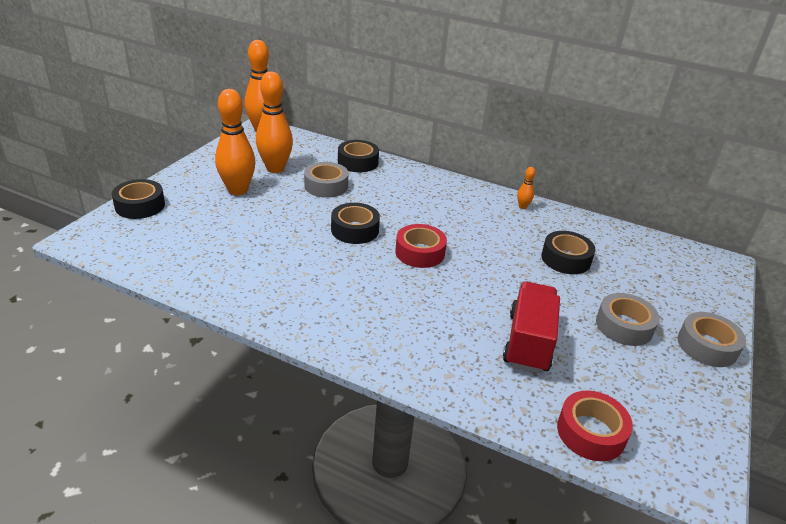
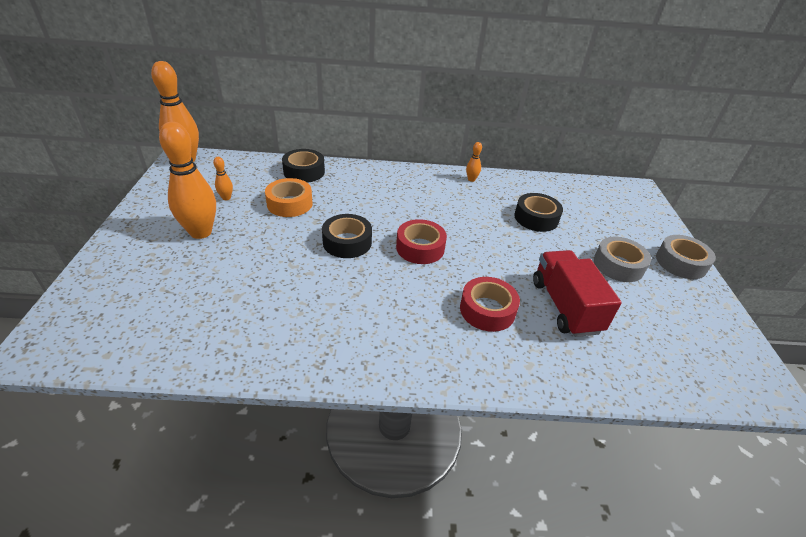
camera: 25 degrees left, 5 degrees up
black tape [112,179,165,219] -> none
orange bowling pin [256,72,293,173] -> orange bowling pin [213,157,233,200], size x0.43
grey tape [304,162,348,198] -> orange tape [265,178,313,217]
red tape [557,391,633,461] -> red tape moved to [460,277,520,332]

